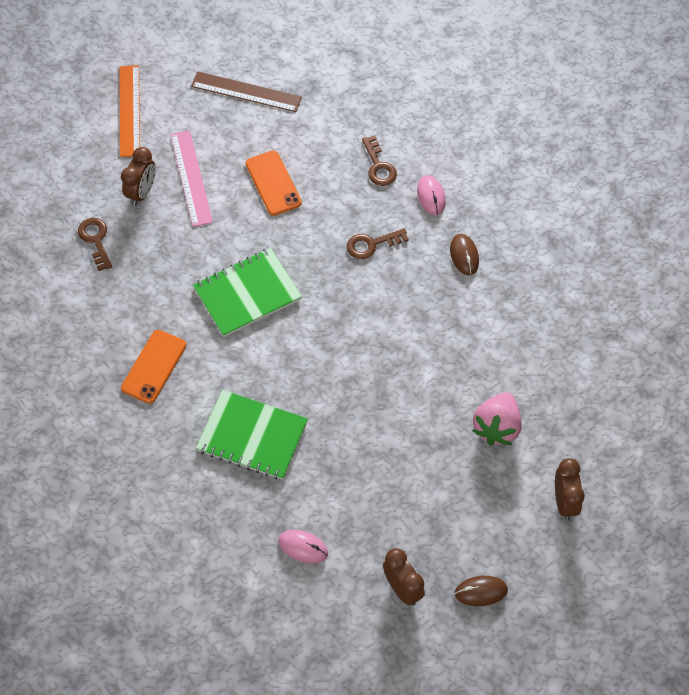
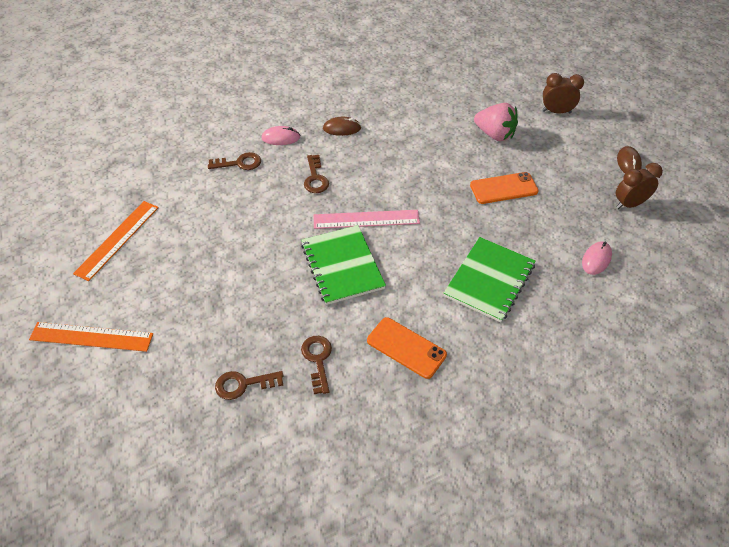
camera: 80 degrees left, 10 degrees down
brown clock [121,147,156,206] -> none
pink ruler [170,130,213,227] -> pink ruler moved to [314,210,420,229]
brown ruler [191,71,302,112] -> orange ruler [73,201,159,281]
orange phone [246,150,302,216] -> orange phone moved to [470,172,539,204]
none -> brown key [301,336,332,394]

